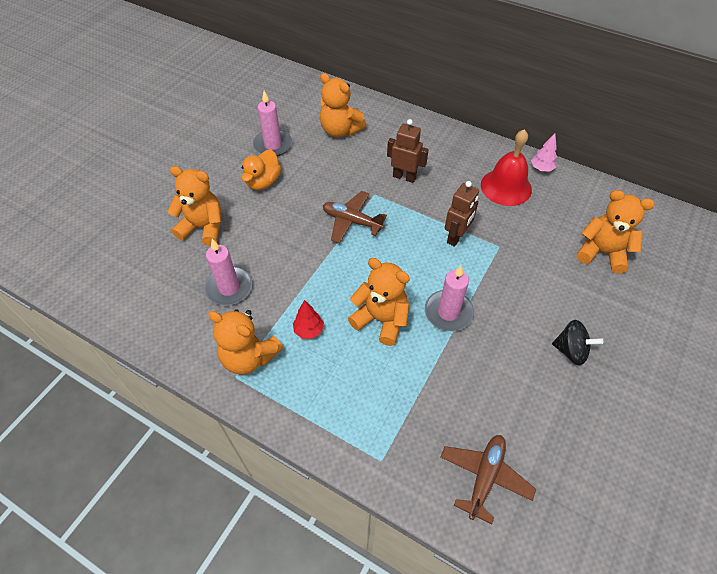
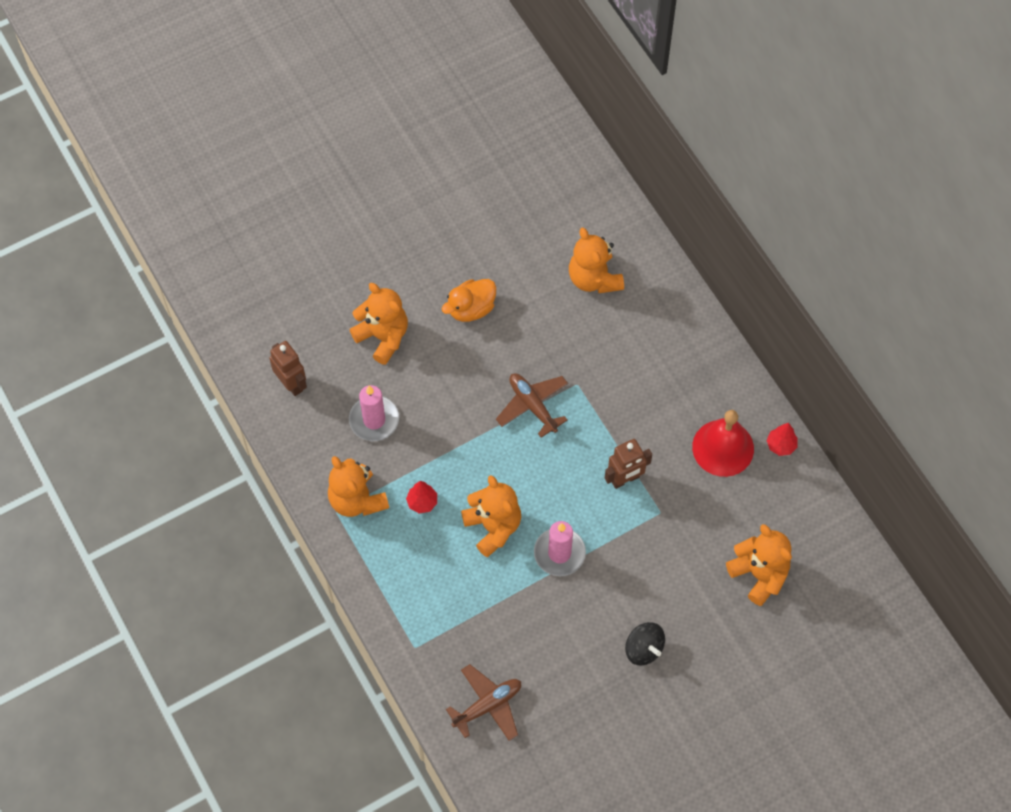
camera: 30 degrees right, 10 degrees up
pink candle [253,91,292,156] -> none
brown robot [387,119,429,183] -> brown robot moved to [269,341,307,396]
pink tree [531,133,557,172] -> red tree [767,423,797,456]

